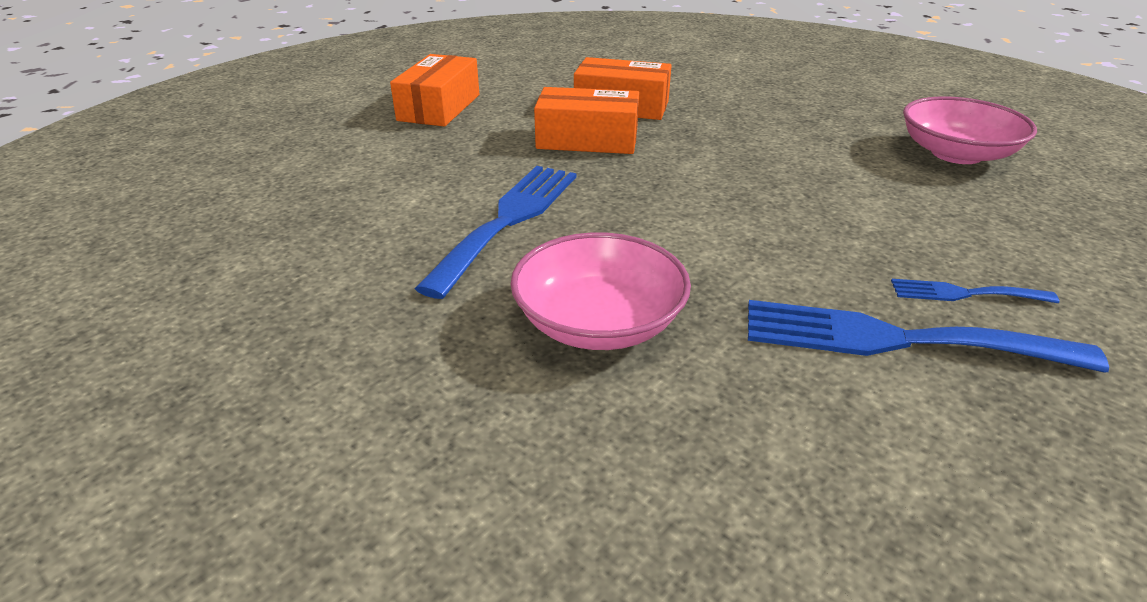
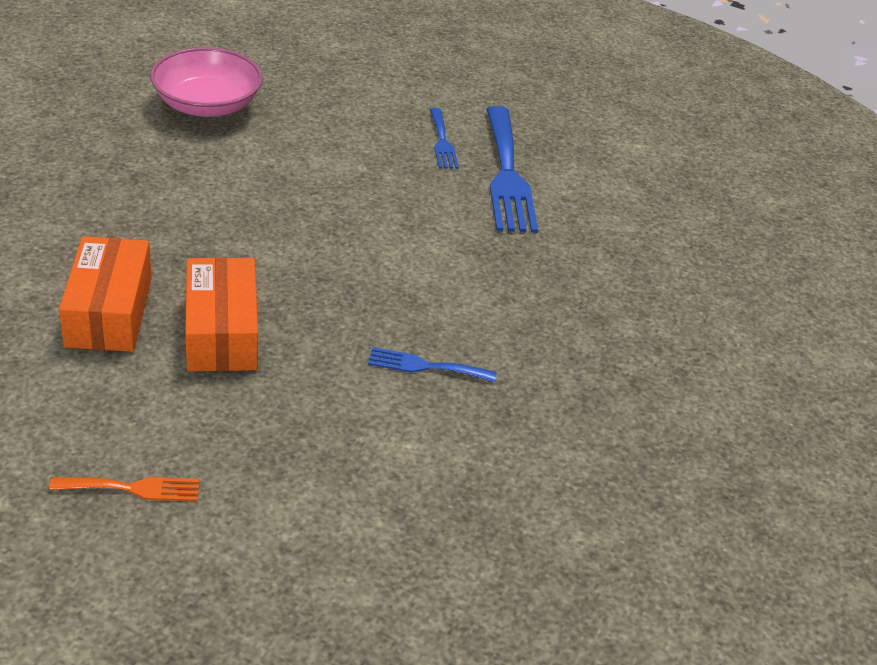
camera: 110 degrees left, 5 degrees up
orange box [390,54,479,126] -> orange fork [49,477,200,501]
blue fork [415,166,576,299] -> blue fork [368,347,497,382], size x0.50
pink bowl [510,232,691,350] -> none

